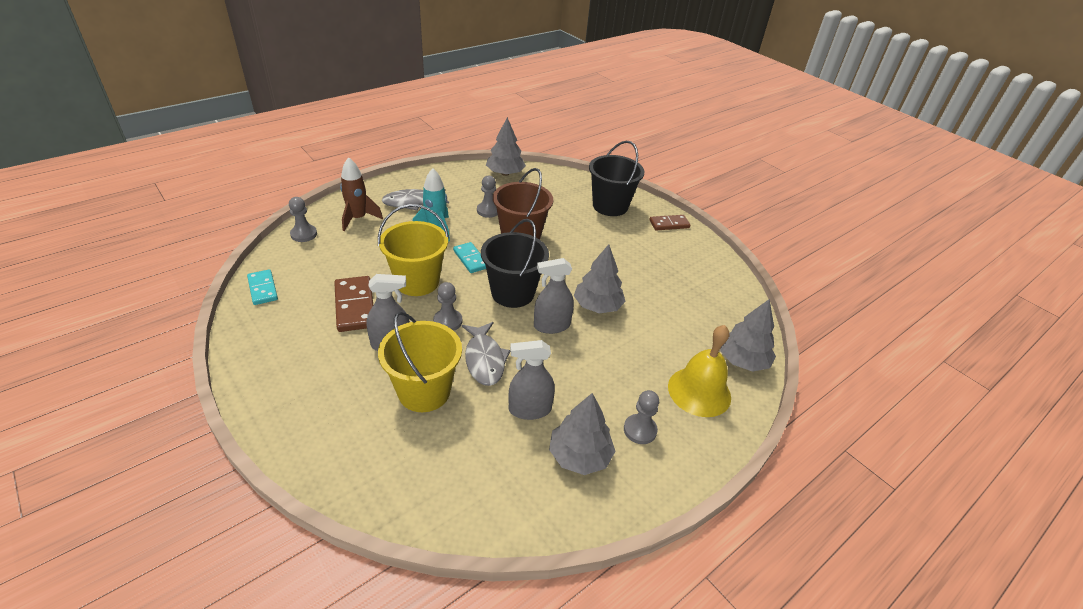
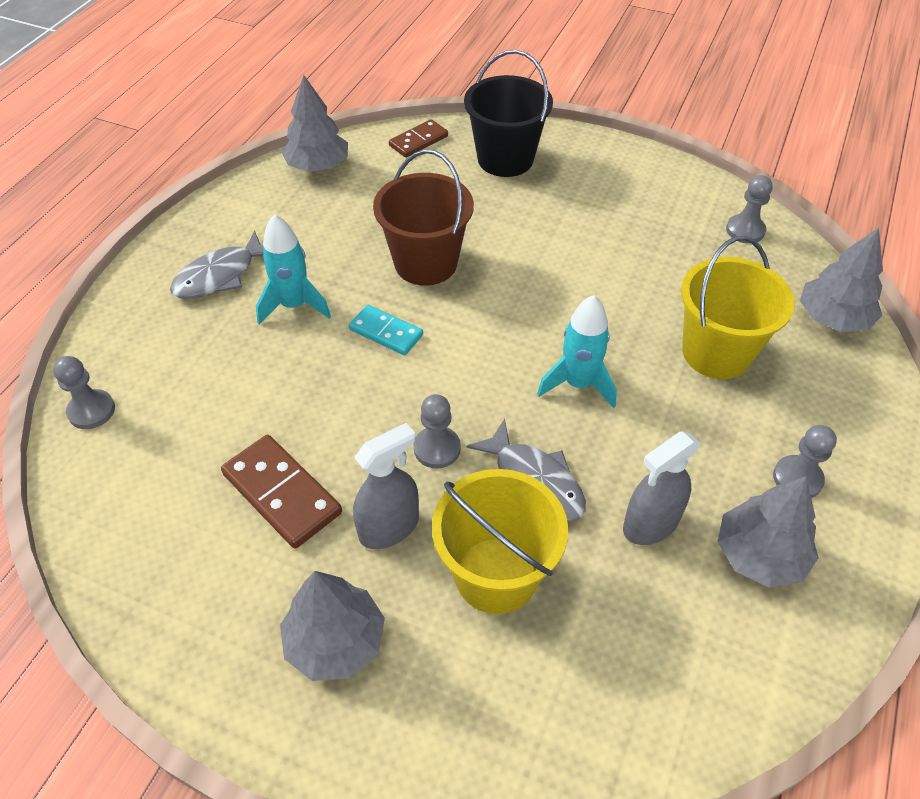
camera: 25 degrees left, 10 degrees up
turquoise domino [247,269,278,305] -> none
brown rocket [340,157,383,231] -> none
yellow bucket [378,204,449,296] -> yellow bucket moved to [681,236,795,379]
grey pawn [477,175,498,218] -> grey pawn moved to [726,175,773,244]
black bucket [481,219,549,308] -> none
grey spray bottle [534,258,574,334] -> turquoise rocket [537,295,617,408]
grey tree [574,244,626,313] -> grey tree moved to [280,571,385,681]
brown domino [649,215,691,231] -> brown domino moved to [389,119,448,158]
yellow bell [668,325,731,417] -> none

